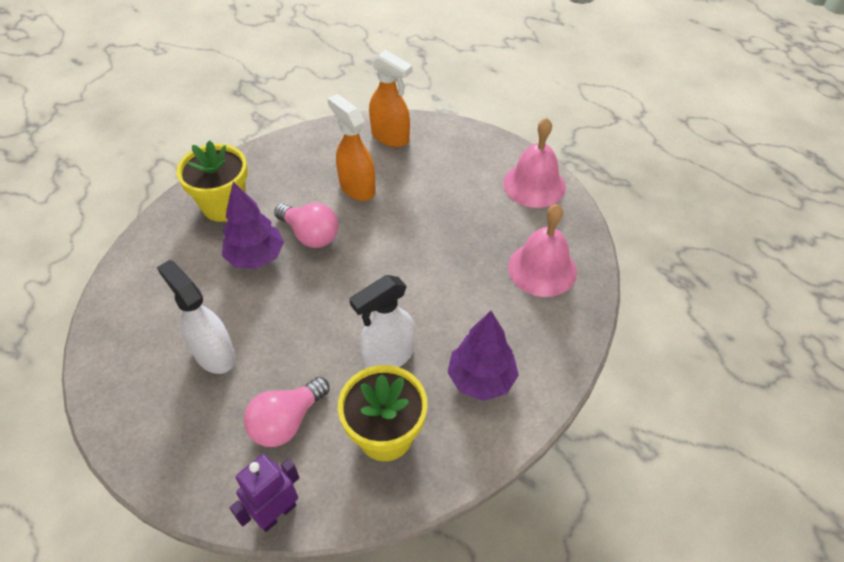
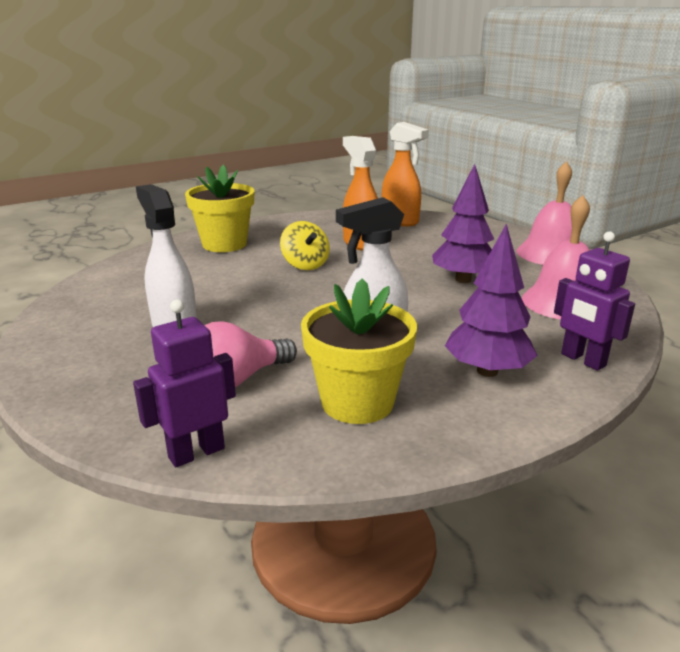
camera: 10 degrees right, 25 degrees down
purple tree [222,181,284,269] -> purple tree moved to [432,164,494,283]
pink light bulb [274,203,339,248] -> yellow spinning top [280,221,330,270]
none -> purple robot [554,231,635,371]

